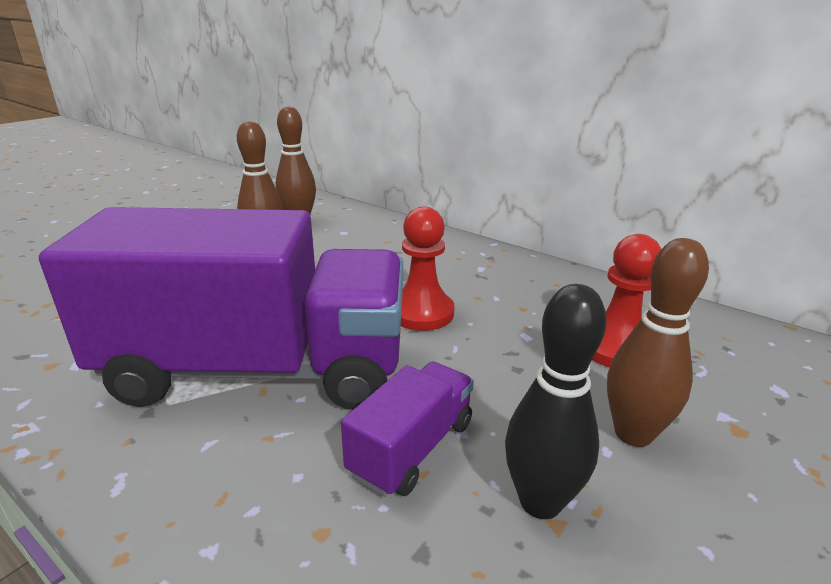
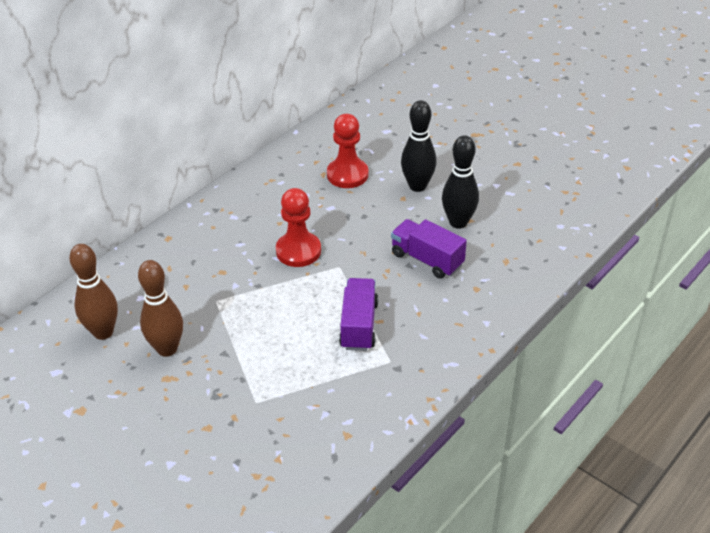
camera: 85 degrees left, 15 degrees up
purple truck [39,207,403,410] -> purple truck [339,278,378,351], size x0.42
brown bowling pin [607,238,709,447] -> black bowling pin [401,100,437,192]

